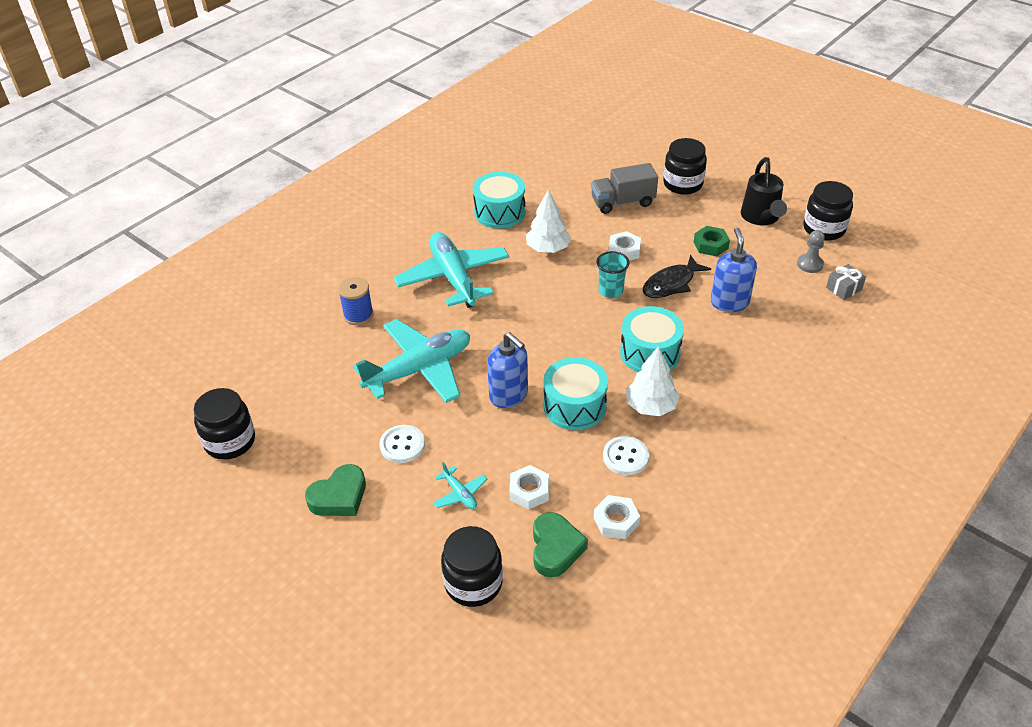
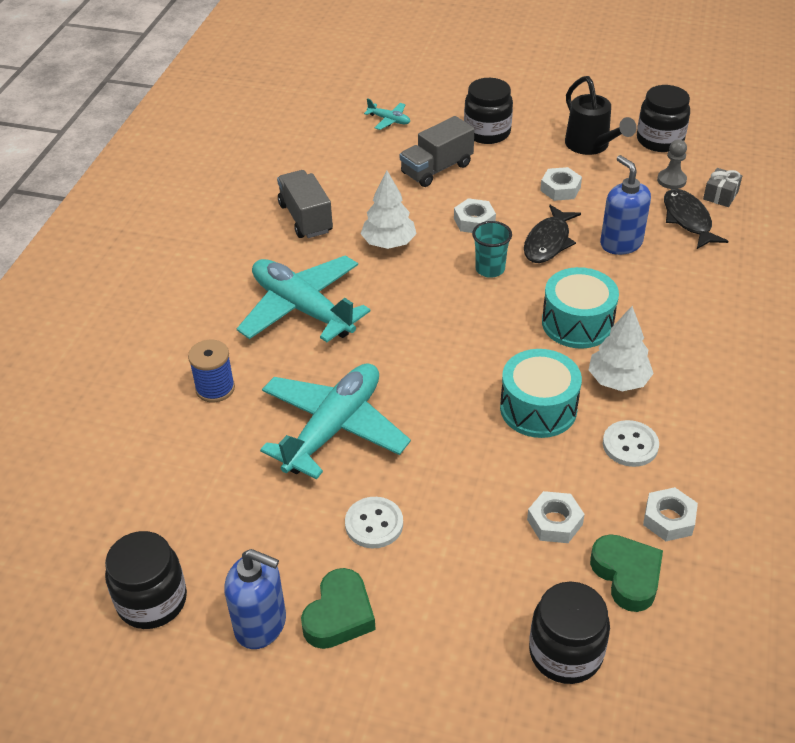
camera: 25 degrees left, 0 degrees up
turquoise plane [433,462,487,509] -> turquoise plane moved to [364,98,410,130]
turquoise drum [473,172,525,229] -> grey truck [277,170,333,238]
blue soap dispenser [487,332,528,408] -> blue soap dispenser moved to [224,549,286,649]
green nut [694,226,730,256] -> white nut [540,167,582,201]
none -> black fish [664,189,729,249]

